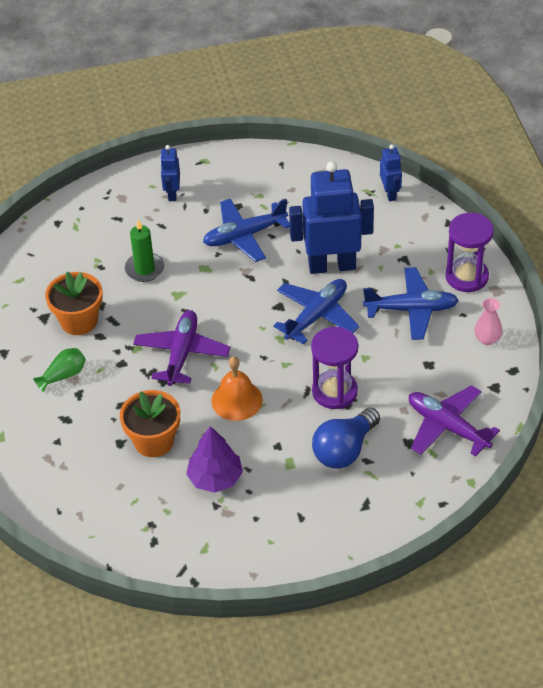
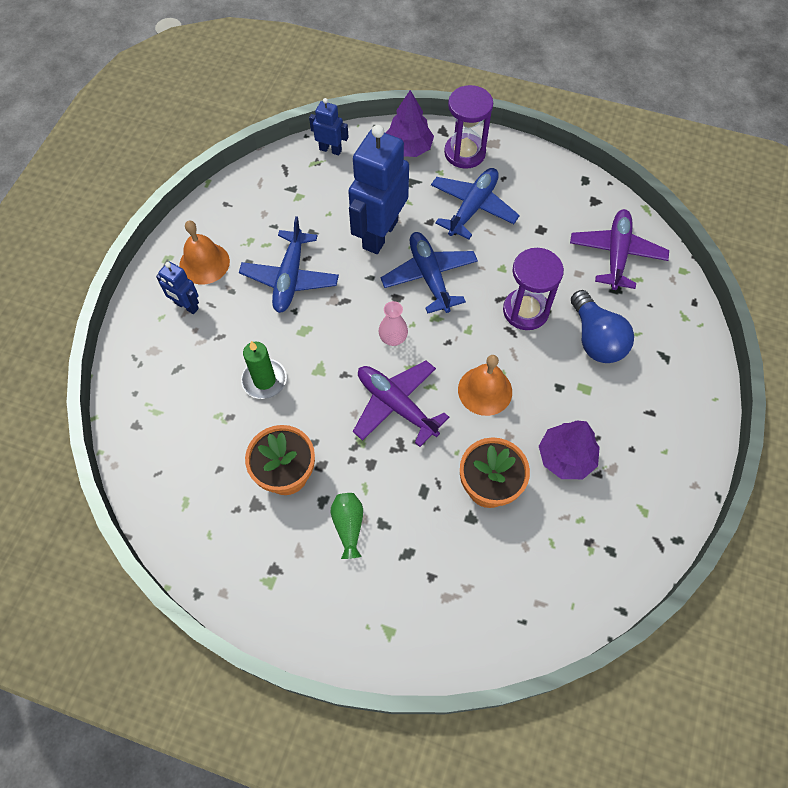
camera: 60 degrees left, 15 degrees up
purple plane [409,385,500,457] -> purple plane turned 120 degrees clockwise [570,209,669,290]
pink vase [475,298,502,345] -> pink vase moved to [378,301,408,346]
none -> orange bell [179,220,230,284]
none -> purple tree [386,90,434,157]

